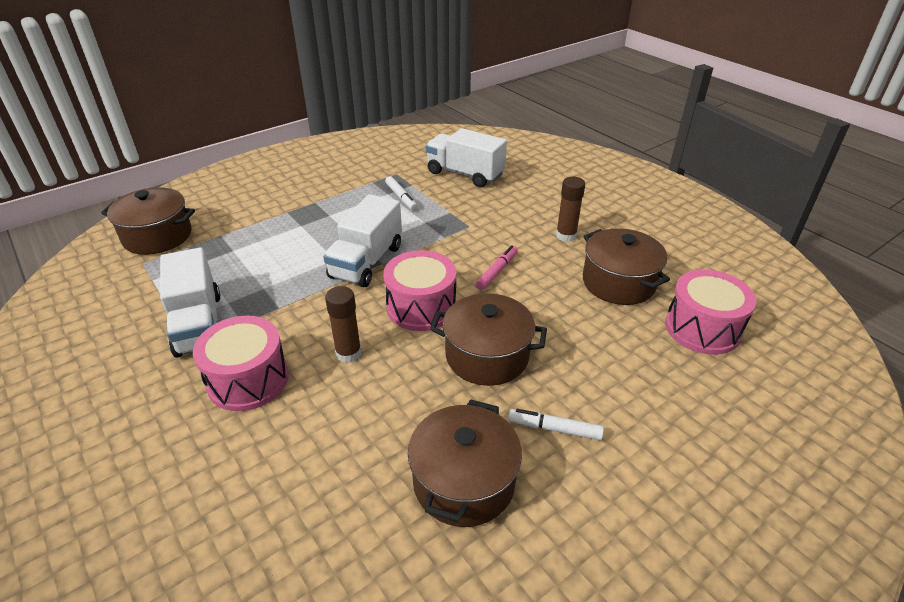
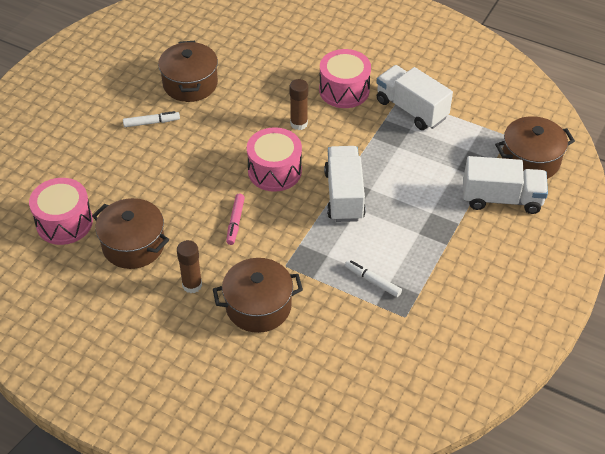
camera: 155 degrees right, 10 degrees up
white truck [426,128,507,187] -> white truck moved to [464,156,548,214]
brown pot [430,293,547,386] -> brown pot moved to [213,258,303,333]

